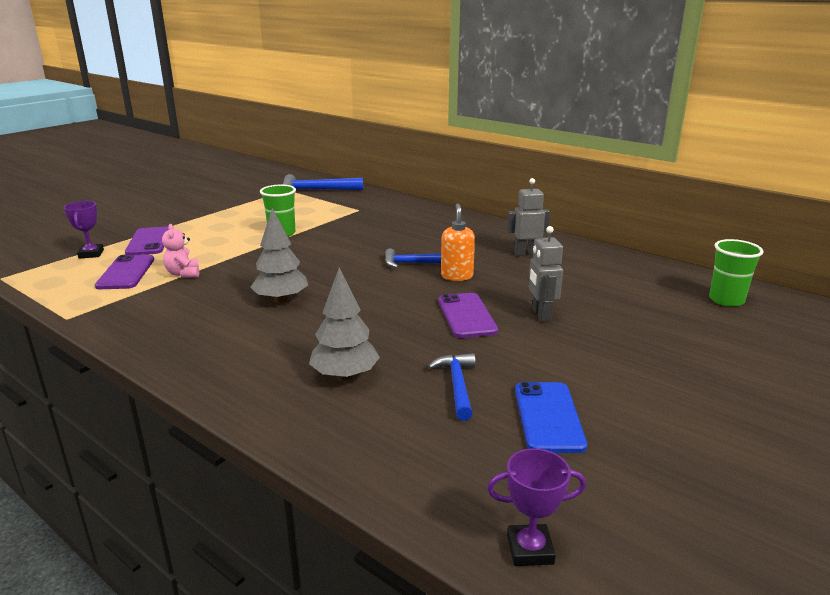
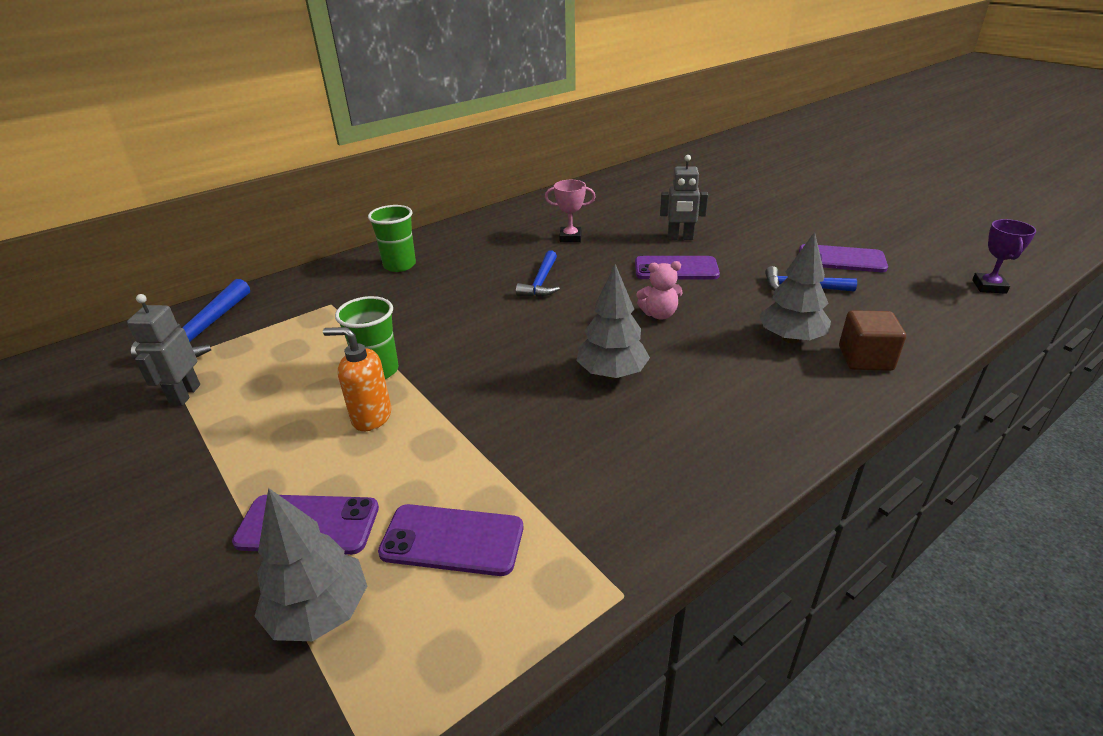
camera: 75 degrees left, 10 degrees up
purple trophy [64,201,104,258] -> grey tree [254,488,367,641]
pink teddy bear [162,224,199,278] -> pink teddy bear moved to [636,261,682,320]
orange soap dispenser [441,204,475,281] -> orange soap dispenser moved to [323,327,391,431]
grey robot [507,178,550,256] -> grey robot moved to [127,294,200,406]
blue phone [515,382,587,453] -> purple phone [799,244,888,272]
green cup [709,239,764,307] -> green cup moved to [368,205,416,272]
none -> pink trophy [545,180,596,242]
none -> brown cube [839,310,906,371]

